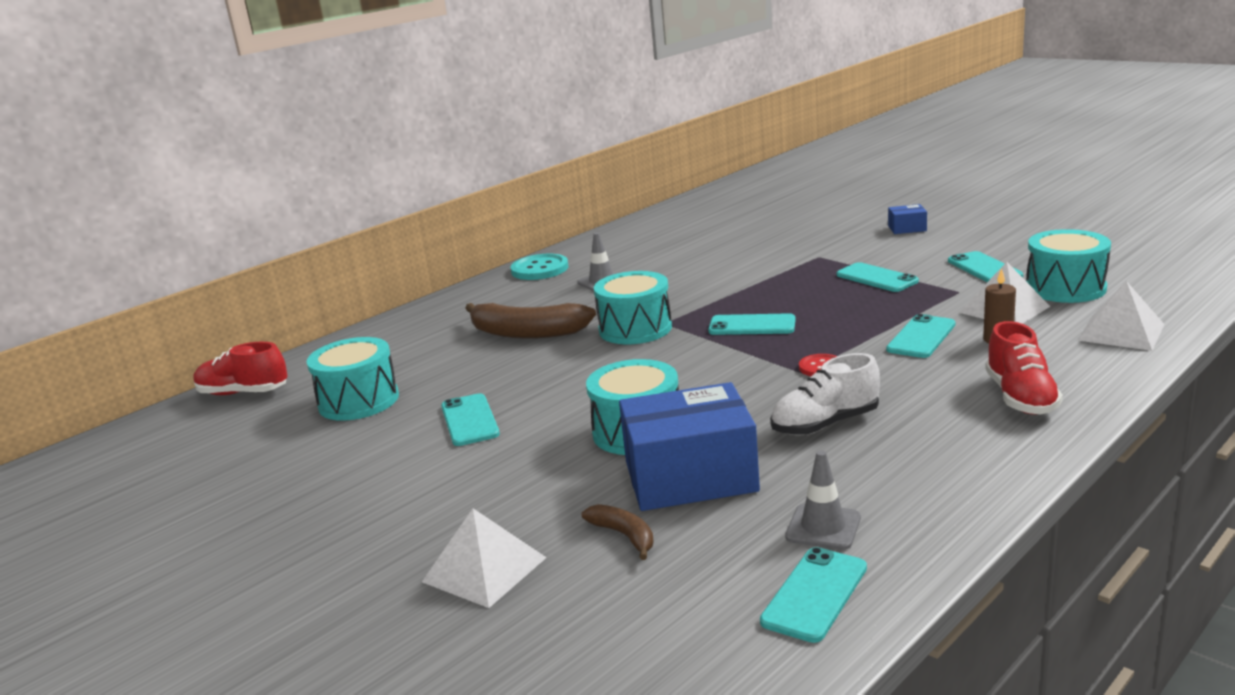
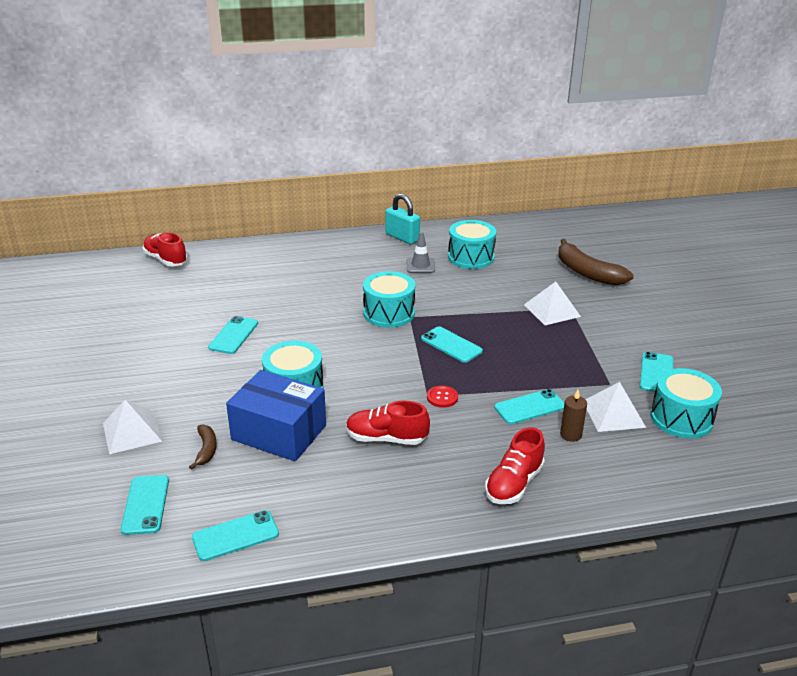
camera: 30 degrees right, 10 degrees up
turquoise drum [307,337,399,421] -> turquoise drum moved to [448,220,496,269]
brown banana [465,303,596,339] -> brown banana moved to [558,239,634,285]
turquoise button [511,254,568,280] -> turquoise padlock [385,194,420,244]
white shoe [770,353,880,435] -> red shoe [346,401,430,445]
grey traffic cone [785,450,861,550] -> none
turquoise phone [836,262,919,292] -> turquoise phone moved to [121,475,169,535]
blue box [888,204,927,234] -> none
white pyramid [1077,281,1165,351] -> white pyramid moved to [524,282,581,325]

